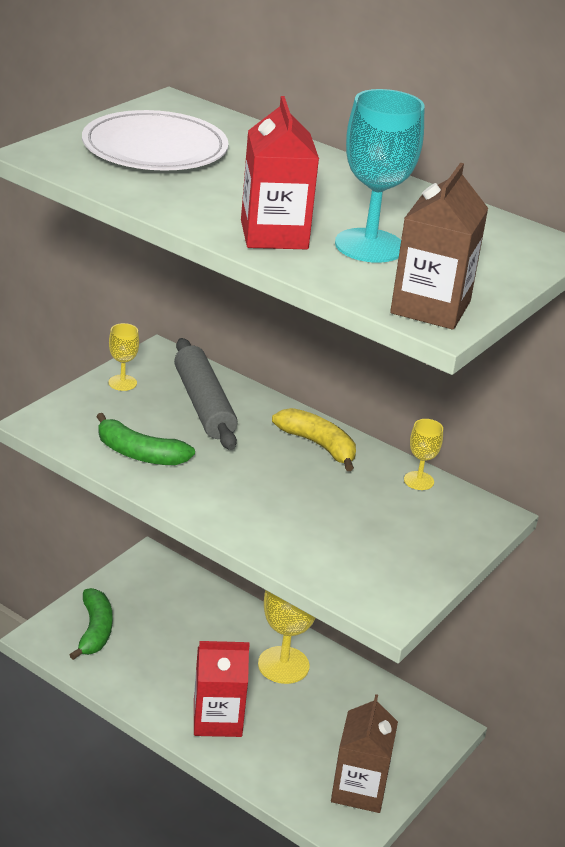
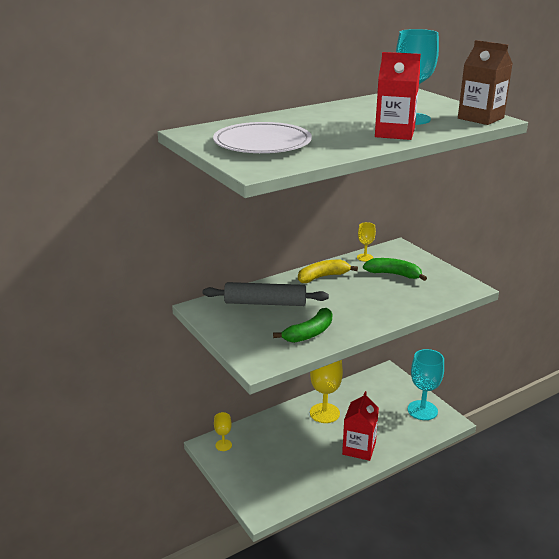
camera: 65 degrees left, 5 degrees down
green banana [69,588,113,660] -> green banana moved to [363,258,427,281]
yellow goblet [109,323,139,391] -> yellow goblet moved to [214,412,232,451]
brown carton [331,694,398,813] -> turquoise goblet [408,349,444,420]

